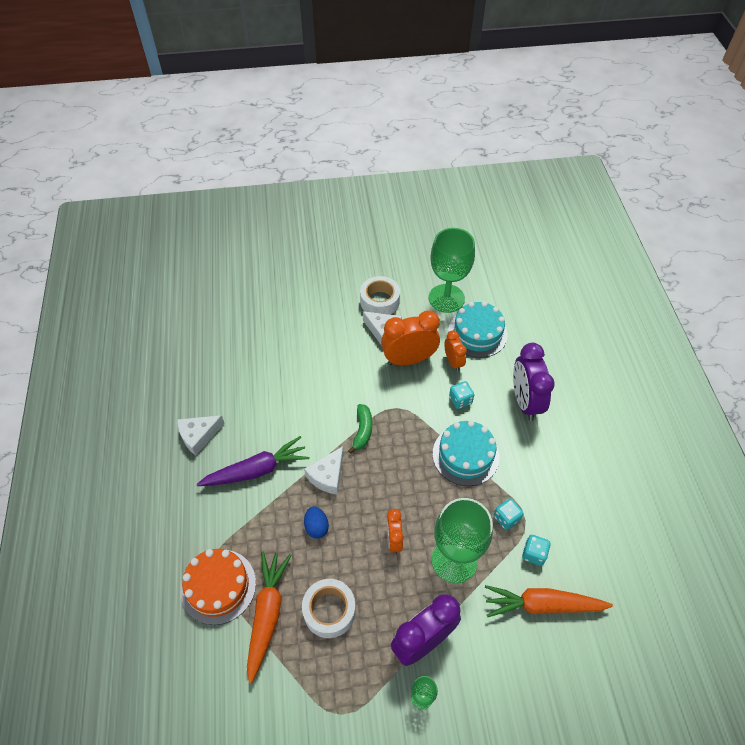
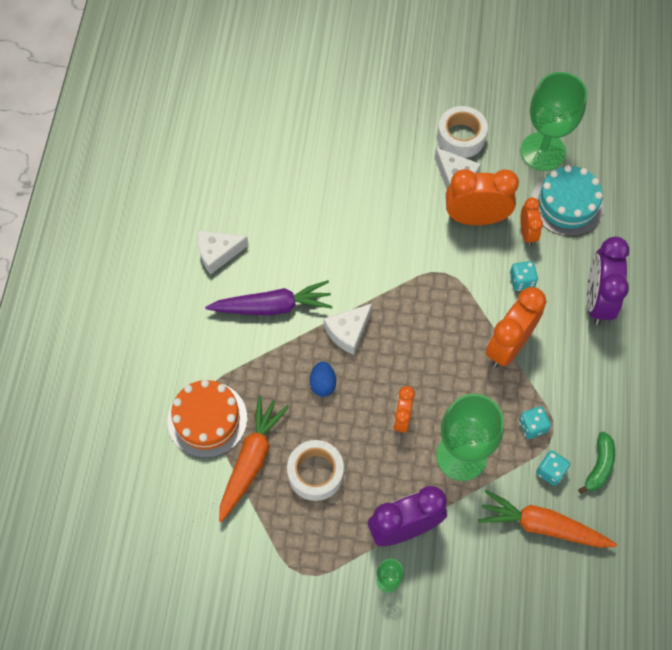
camera: 15 degrees right, 10 degrees up
green banana [348,404,372,454] -> green banana moved to [578,432,615,494]
turquoise cake [433,420,499,486] -> orange clock [486,287,546,367]

